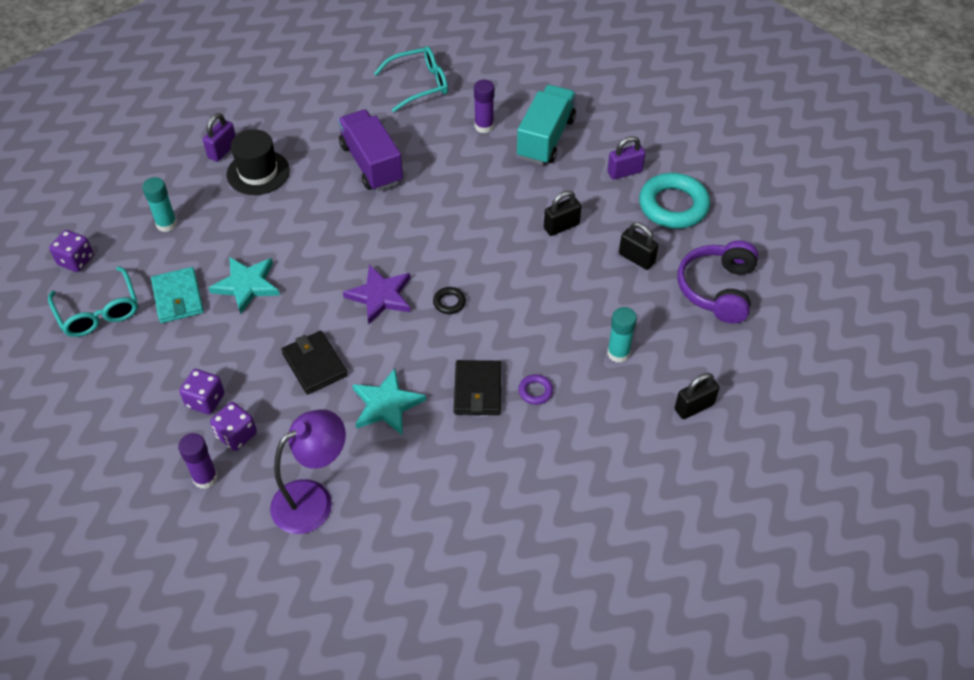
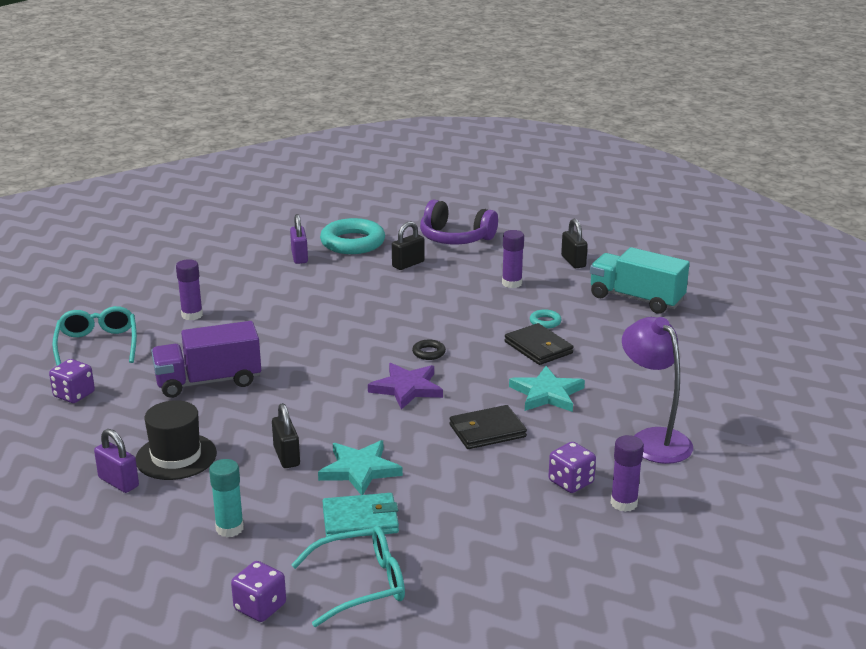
camera: 80 degrees left, 25 degrees down
purple dice [179,369,225,415] -> purple dice moved to [49,359,95,403]
black wallet [454,360,501,415] -> black wallet turned 45 degrees clockwise [505,323,574,365]
turquoise truck [517,85,576,165] -> turquoise truck moved to [590,247,689,314]
purple ring [518,374,553,405] -> turquoise ring [530,309,562,329]
black padlock [544,191,582,236] -> black padlock moved to [272,403,300,468]
turquoise glue stick [607,307,637,363] -> purple glue stick [502,230,524,288]

